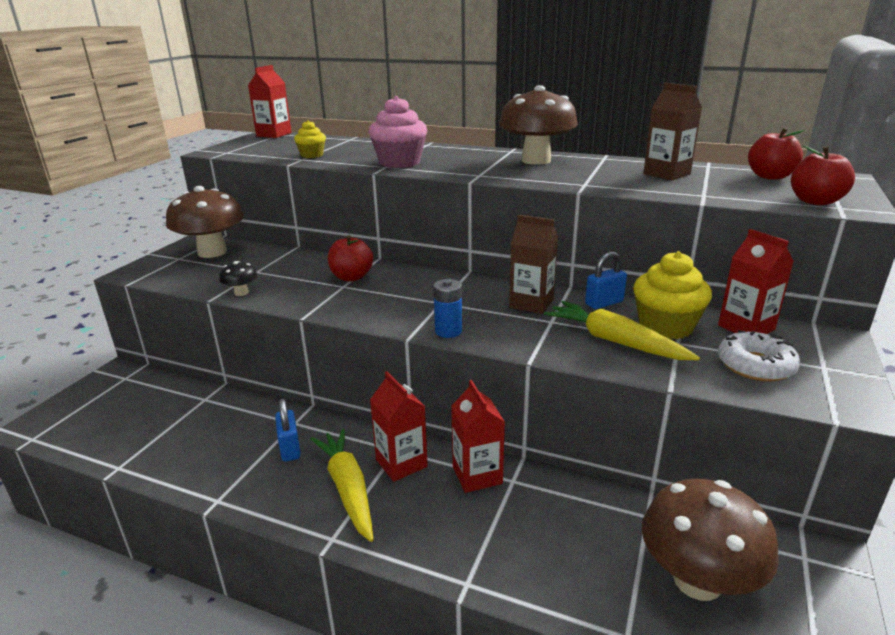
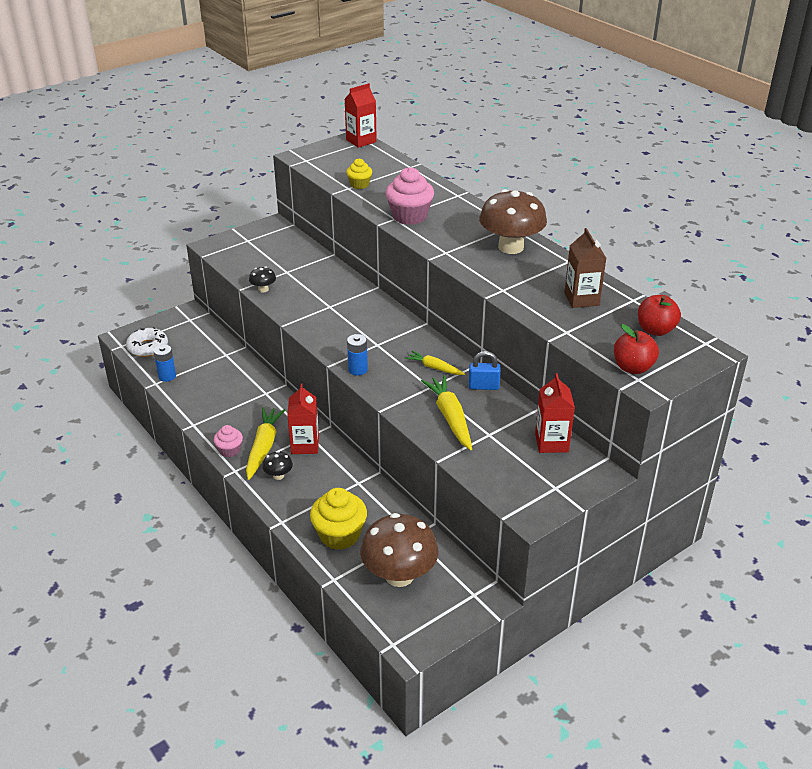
camera: 30 degrees right, 10 degrees up
brown mushroom [166,186,244,258] -> none
blue padlock [275,399,301,462] -> none
red apple [328,235,373,281] -> none
red carton [451,380,505,493] -> none
brown carton [509,215,558,314] -> yellow carrot [405,351,465,375]
yellow cupcake [633,251,712,339] -> yellow cupcake moved to [310,488,367,550]
white donut [718,330,800,382] -> white donut moved to [126,327,168,357]
none -> blue battery [153,345,176,382]
none -> pink cupcake [214,425,243,457]
none -> black mushroom [262,451,293,480]

